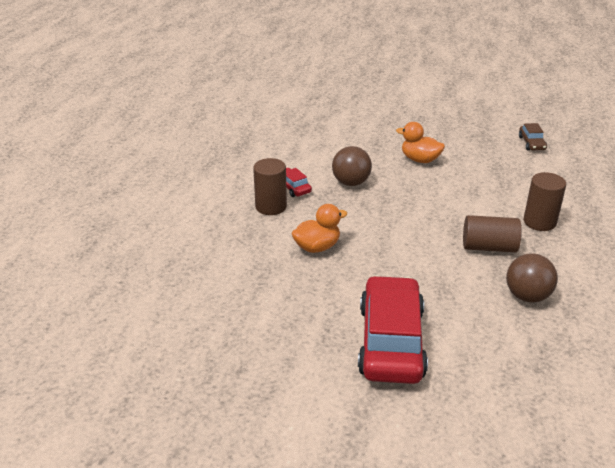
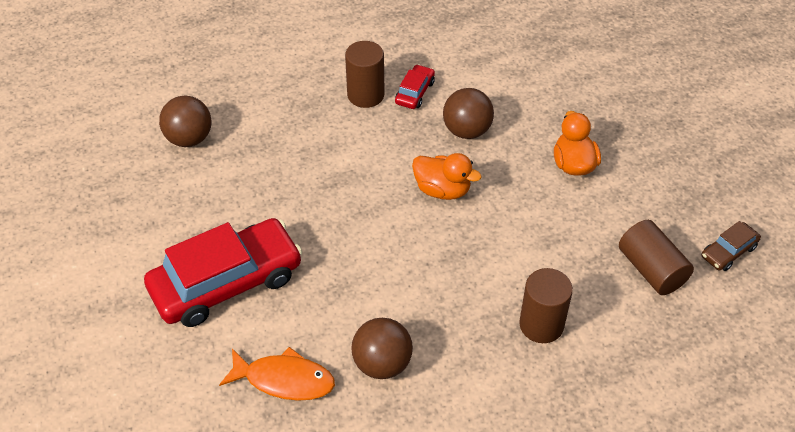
camera: 55 degrees right, 15 degrees up
orange duck [291,204,347,253] -> orange duck moved to [412,153,482,200]
brown cylinder [463,215,522,252] -> brown cylinder moved to [619,220,694,295]
none -> brown ball [159,96,211,147]
none -> orange fish [219,347,335,401]

